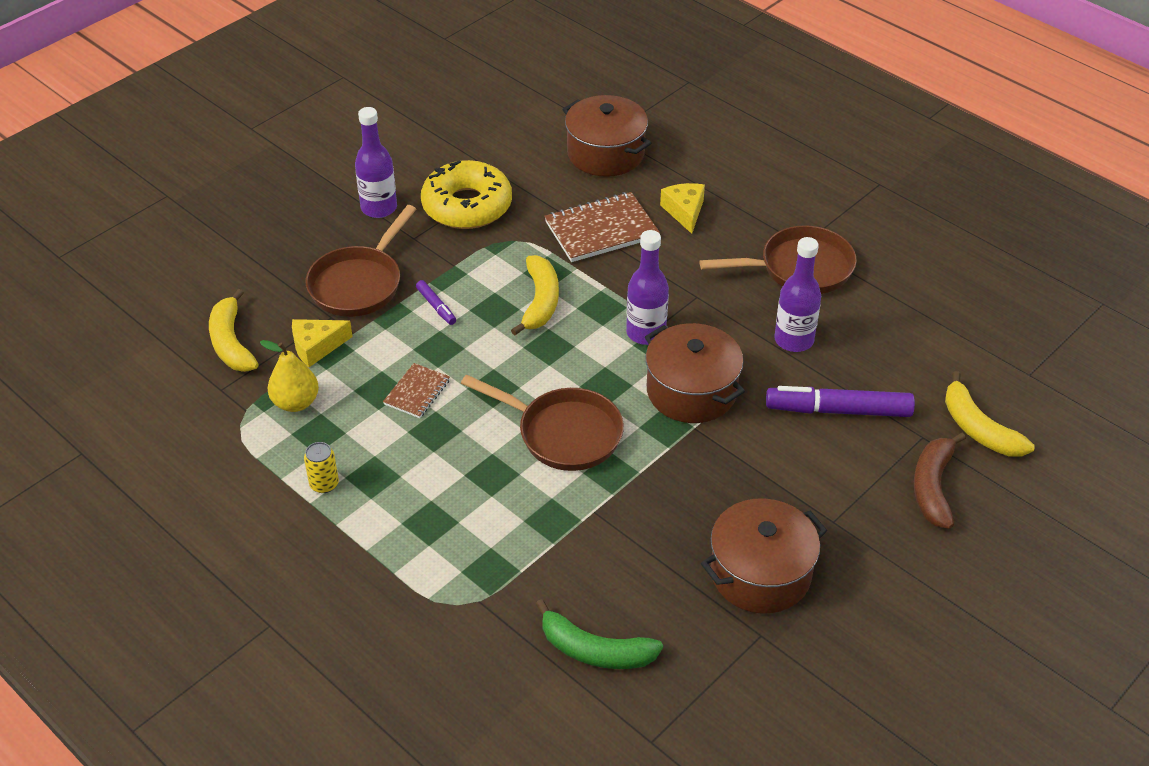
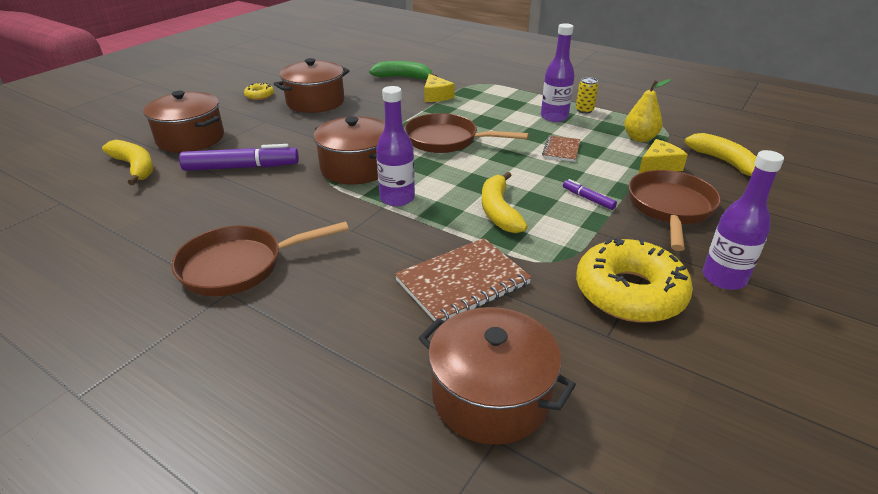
camera: 170 degrees right, 10 degrees down
yellow cheese [660,183,705,234] -> yellow cheese moved to [424,74,455,102]
purple bottle [774,237,821,352] -> purple bottle moved to [541,23,575,122]
brown banana [914,433,966,529] -> brown pot [143,91,224,153]
none -> yellow donut [244,82,274,100]

